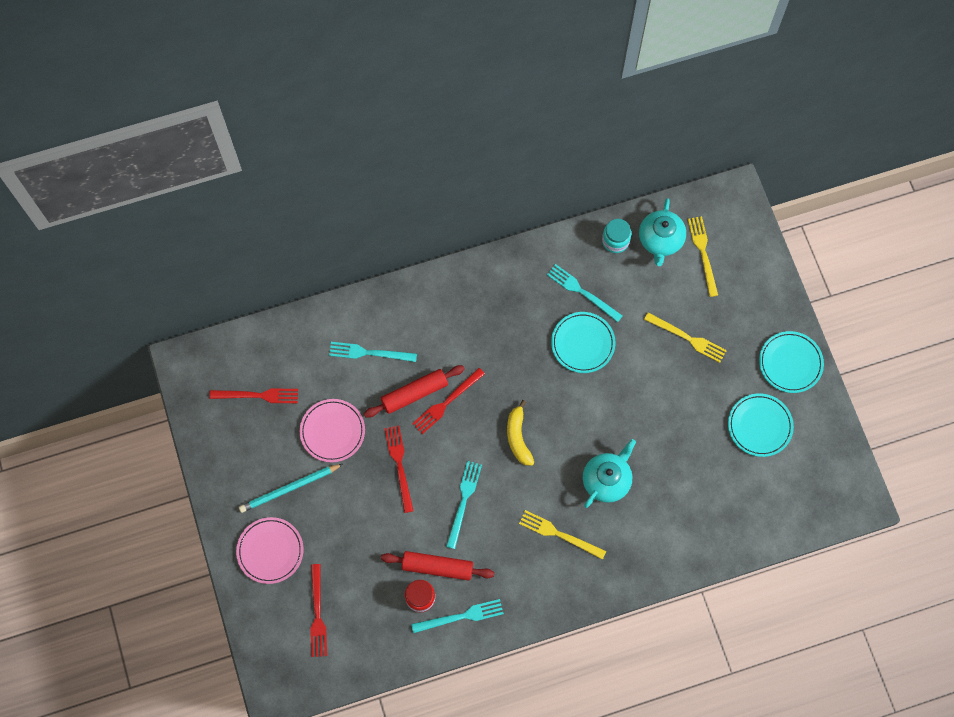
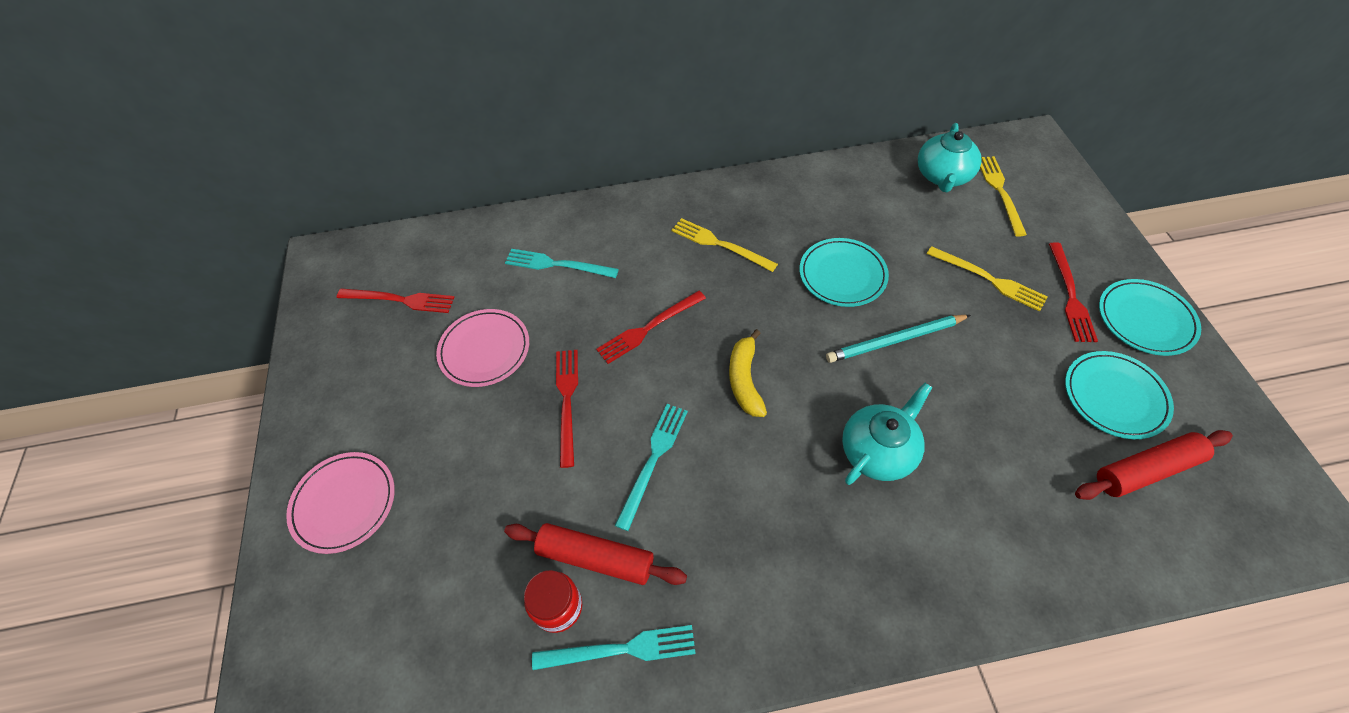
camera: 10 degrees right, 15 degrees down
turquoise pencil [239,464,343,513] -> turquoise pencil moved to [826,315,971,363]
red fork [310,564,327,657] -> red fork moved to [1049,242,1098,342]
red rolling pin [364,365,465,418] -> red rolling pin moved to [1075,430,1233,500]
yellow fork [519,510,606,560] -> yellow fork moved to [671,218,778,272]
turquoise fork [547,264,623,322] -> none
turquoise jar [602,219,631,253] -> none

